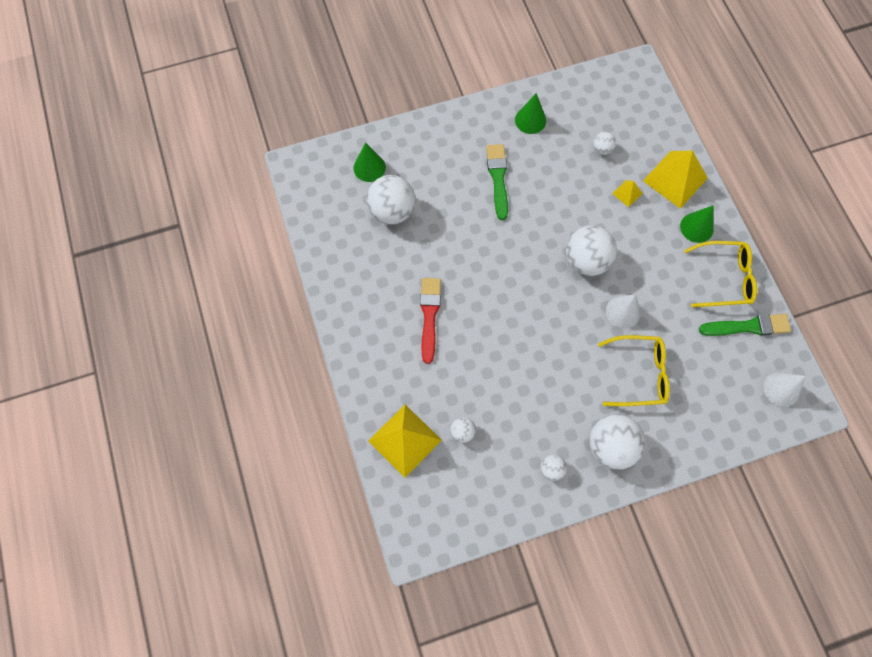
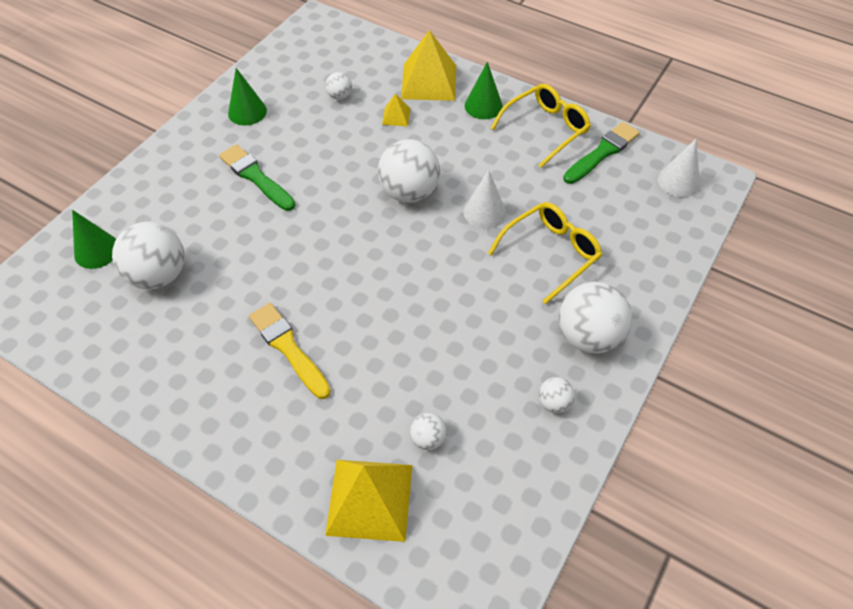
camera: 40 degrees left, 15 degrees down
red brush [420,278,441,364] -> yellow brush [249,303,331,399]

